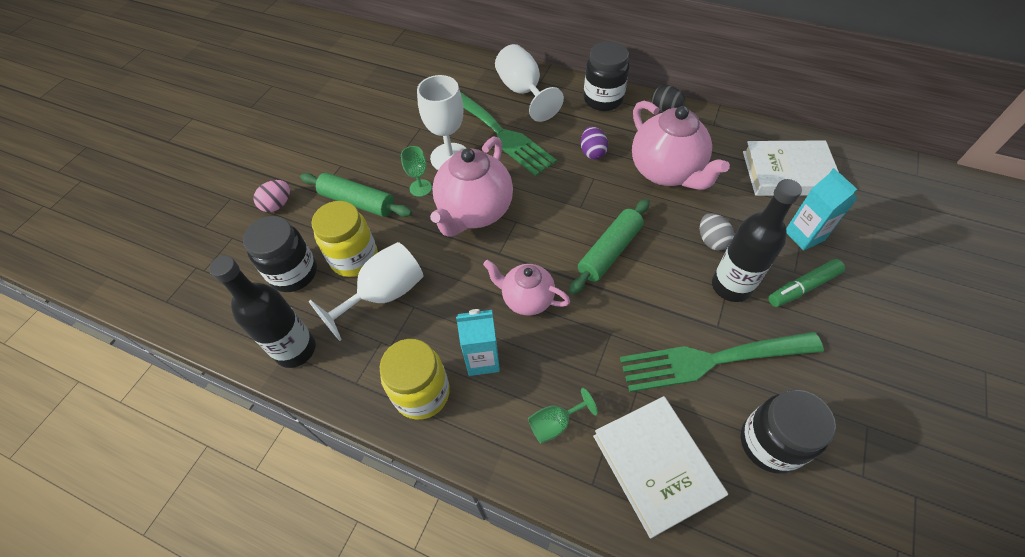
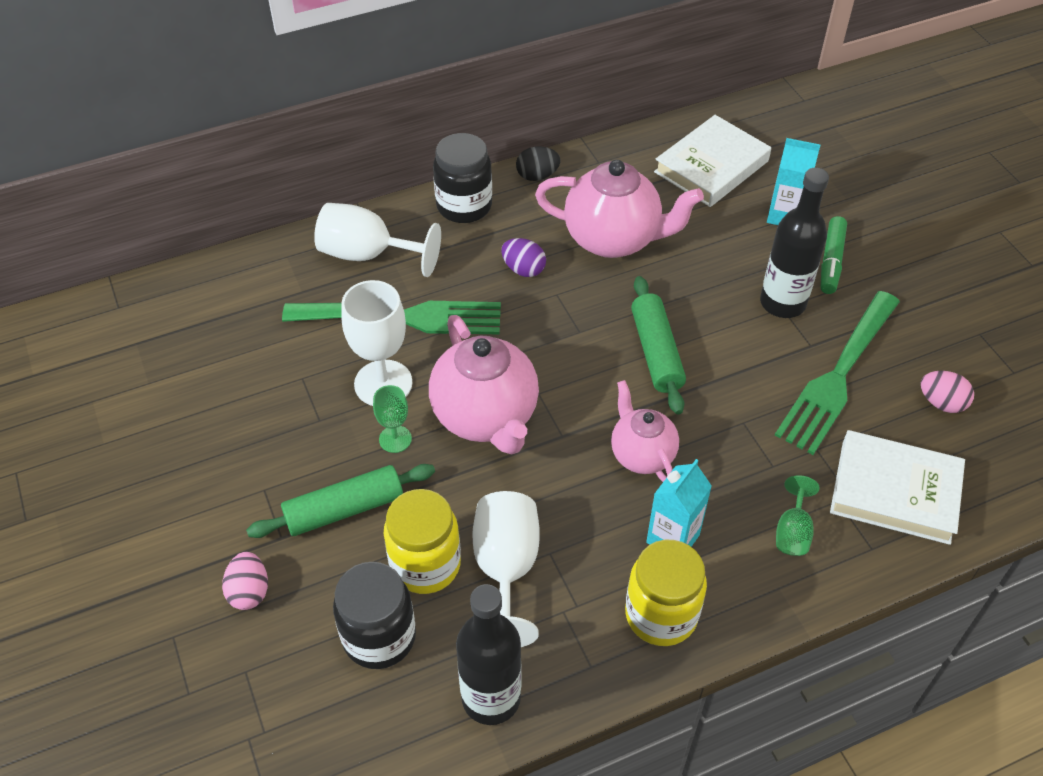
camera: 50 degrees left, 5 degrees down
pink teapot [483,260,570,316] -> pink teapot turned 90 degrees clockwise [611,380,679,482]
grey egg [700,213,735,251] -> none
black jar [741,390,836,474] -> pink egg [921,371,974,413]

